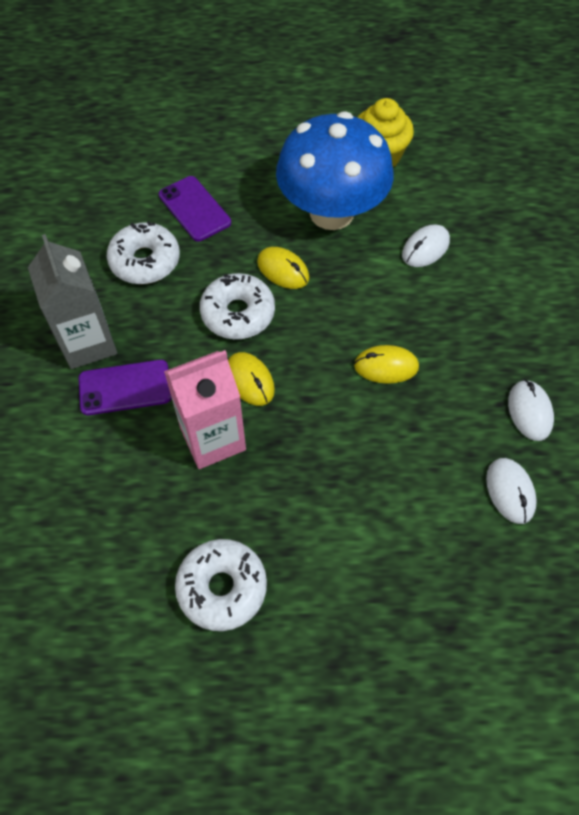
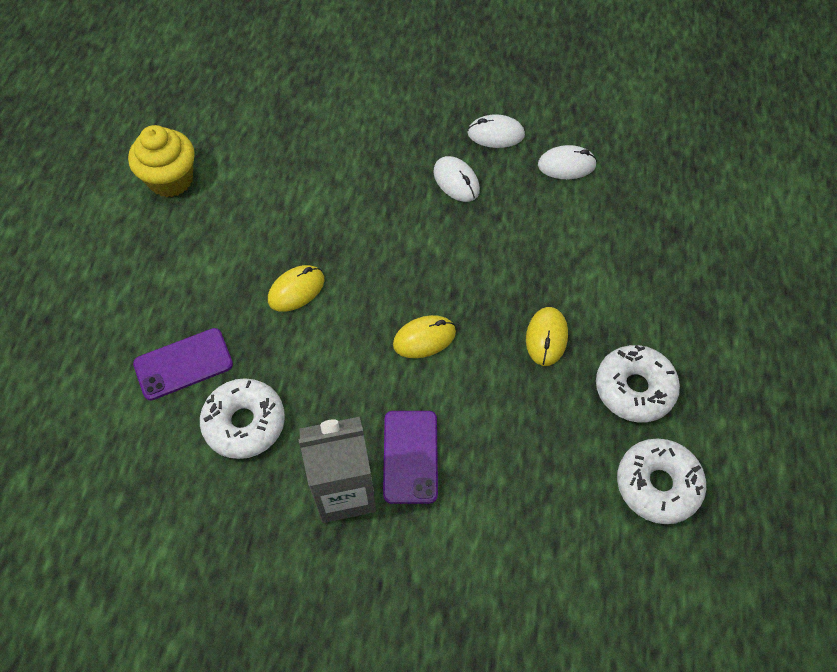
camera: 80 degrees left, 0 degrees up
pink carton [164,350,246,469] -> none
white donut [200,273,275,339] -> white donut moved to [617,439,706,524]
blue mushroom [276,111,394,230] -> none
yellow mouse [354,345,419,384] -> yellow mouse moved to [526,307,568,366]
white mouse [402,224,450,267] -> white mouse moved to [433,156,480,202]

